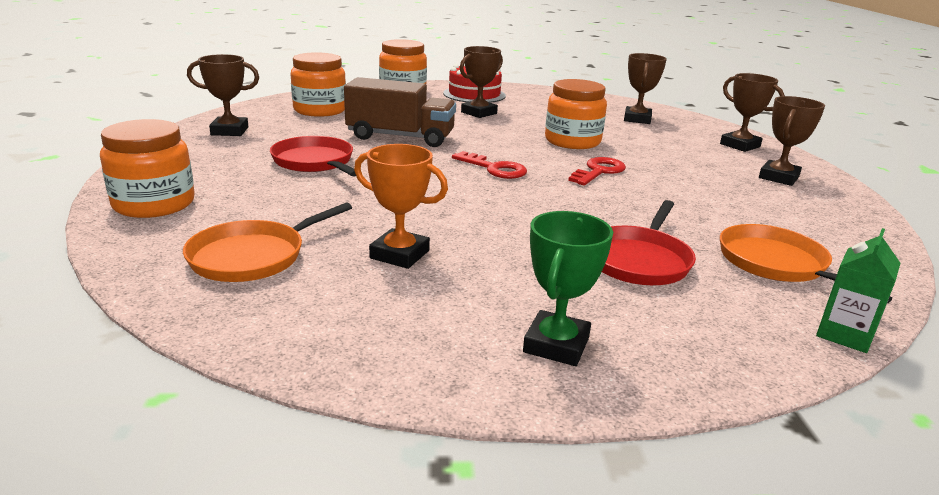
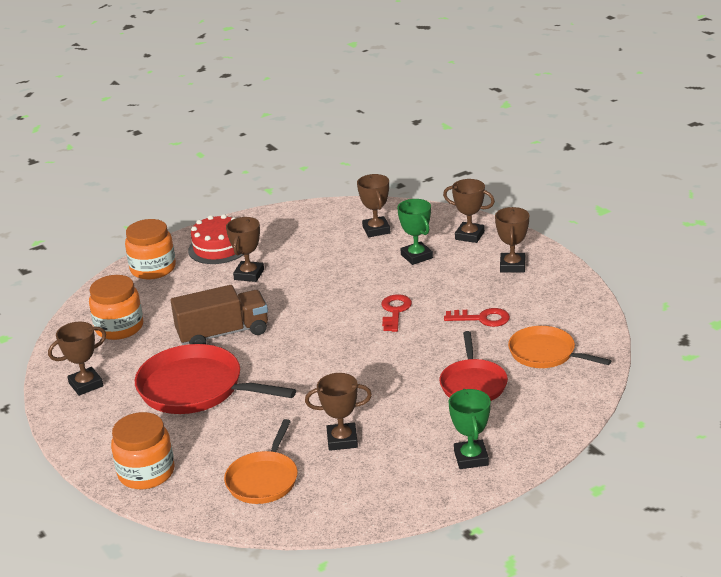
camera: 25 degrees left, 5 degrees up
red pan [270,136,356,176] -> red pan [135,344,296,414], size x1.59
orange trophy [354,144,448,269] -> brown trophy [305,373,372,451]
red key [452,151,527,179] -> red key moved to [444,308,510,327]
orange jar [545,79,607,149] -> none
green carton [816,228,900,353] -> none
none -> green trophy [397,199,433,265]

